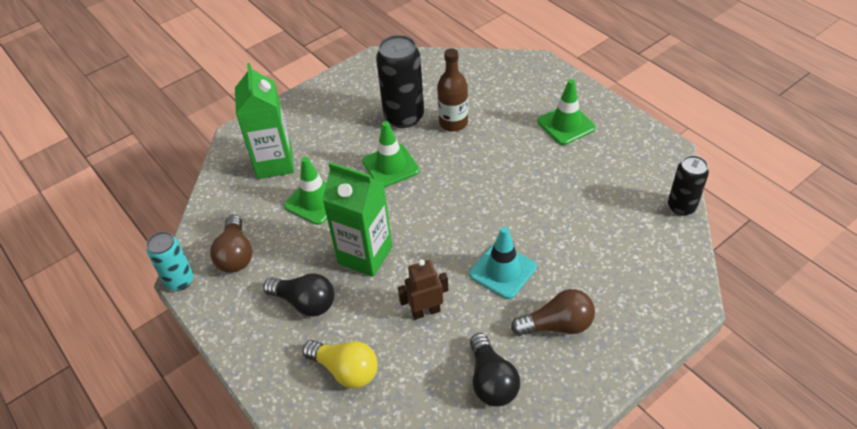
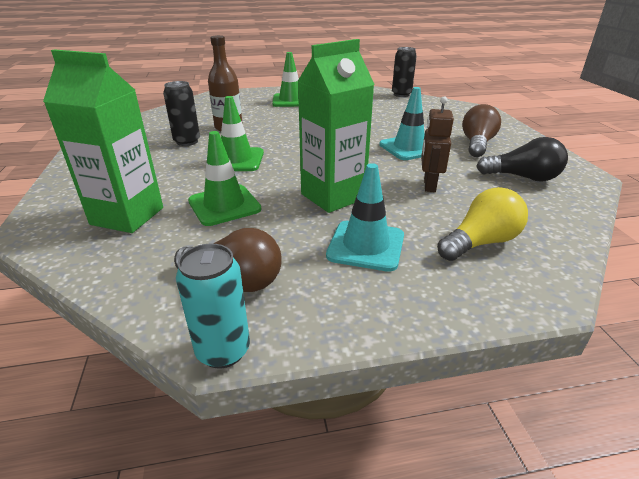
camera: 65 degrees left, 15 degrees down
black light bulb [263,273,335,317] -> turquoise traffic cone [326,163,404,272]
black can [376,35,424,128] -> black can [163,81,200,146], size x0.62

